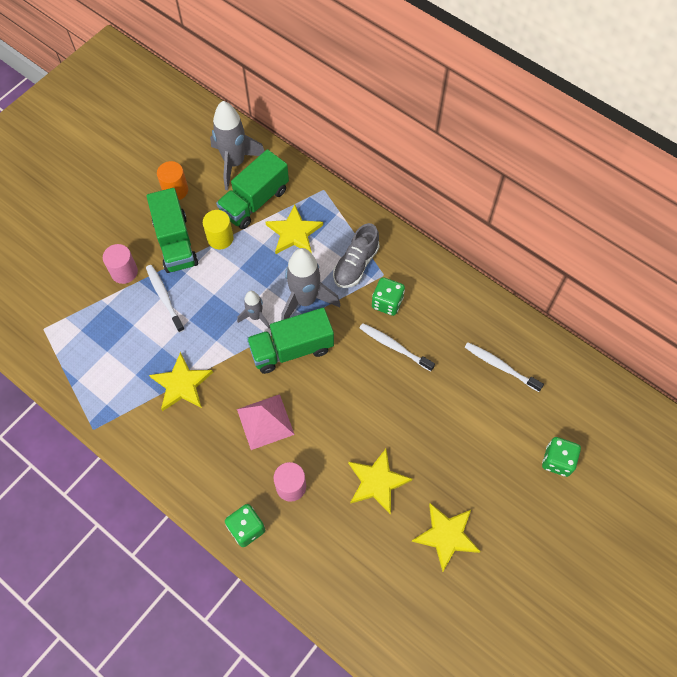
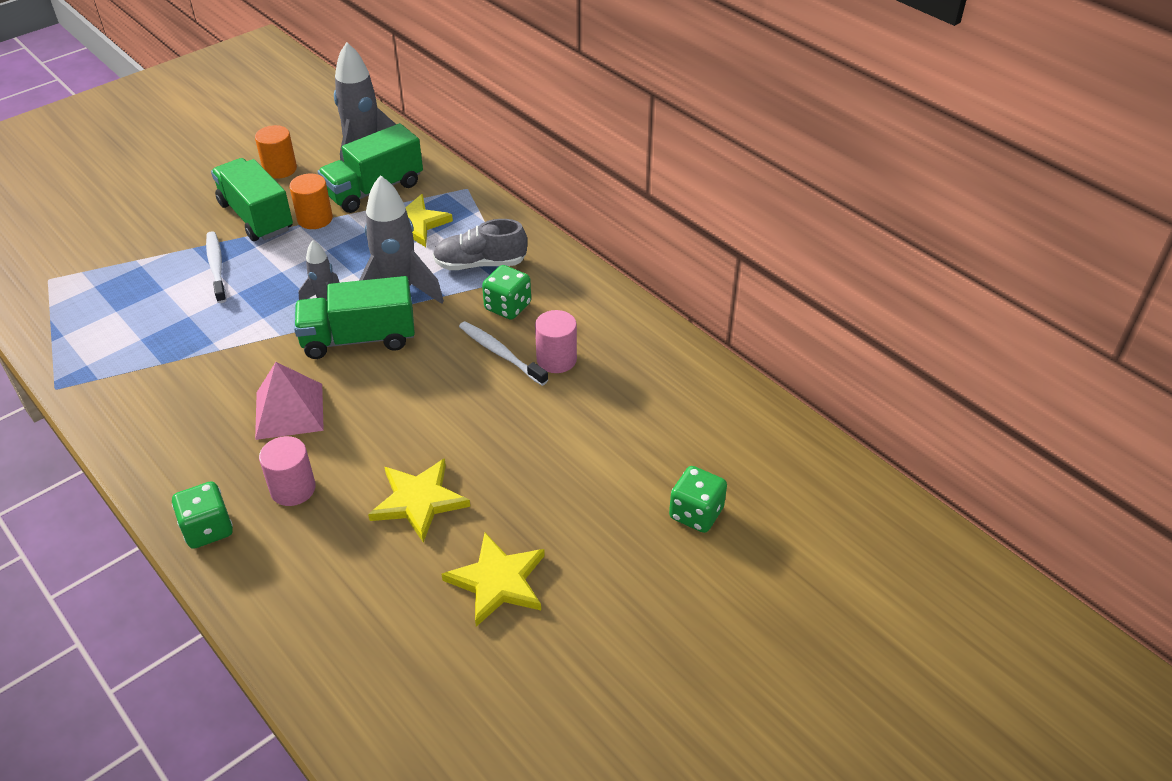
camera: 10 degrees right, 20 degrees down
pink cylinder [103,244,138,284] -> pink cylinder moved to [535,310,577,373]
green truck [146,188,198,273] -> green truck turned 150 degrees clockwise [211,158,293,241]
yellow star [149,352,213,411] -> none
yellow cylinder [203,210,234,249] -> orange cylinder [289,173,333,229]
grey shoe [333,223,380,288] -> grey shoe turned 45 degrees clockwise [433,219,527,270]
white toothbrush [465,342,544,392] -> none

